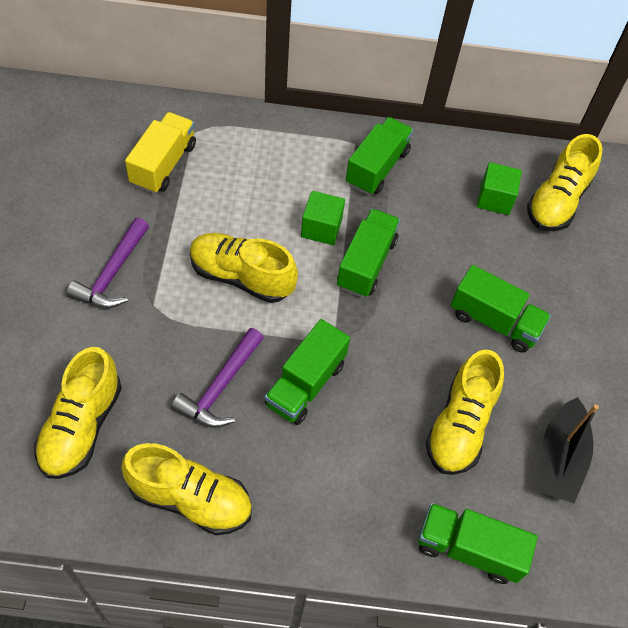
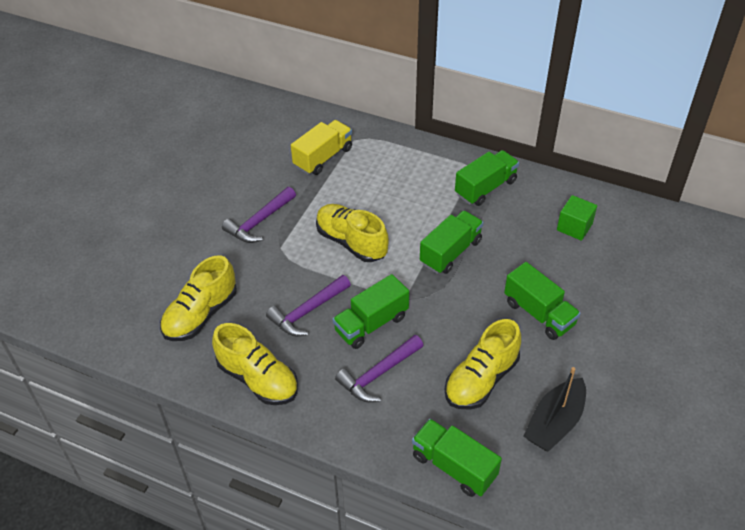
camera: 25 degrees right, 10 degrees down
green cube [301,191,345,245] -> none
yellow shoe [527,134,602,231] -> none
none -> purple hammer [335,335,424,402]

